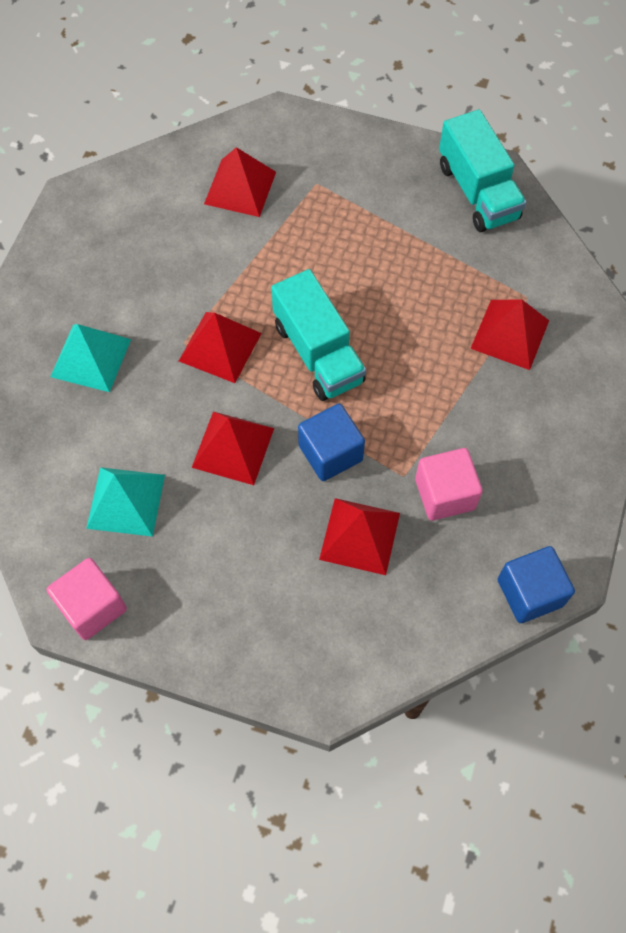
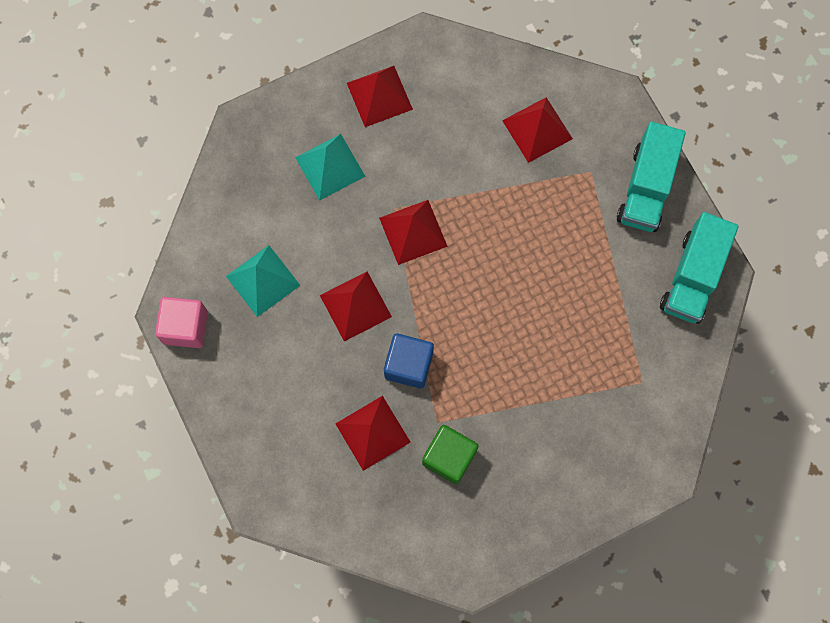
camera: 45 degrees right, 10 degrees up
turquoise truck [271,269,366,401] -> turquoise truck moved to [617,122,686,232]
pink cube [415,448,483,521] -> green cube [422,425,478,484]
red pyramid [470,299,549,370] -> red pyramid moved to [347,66,413,127]
blue cube [498,546,575,623] -> none

